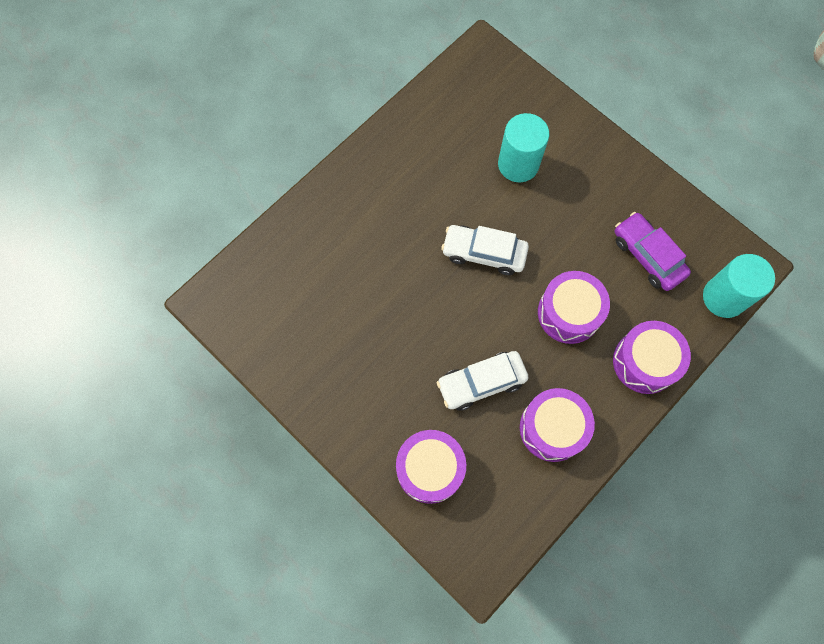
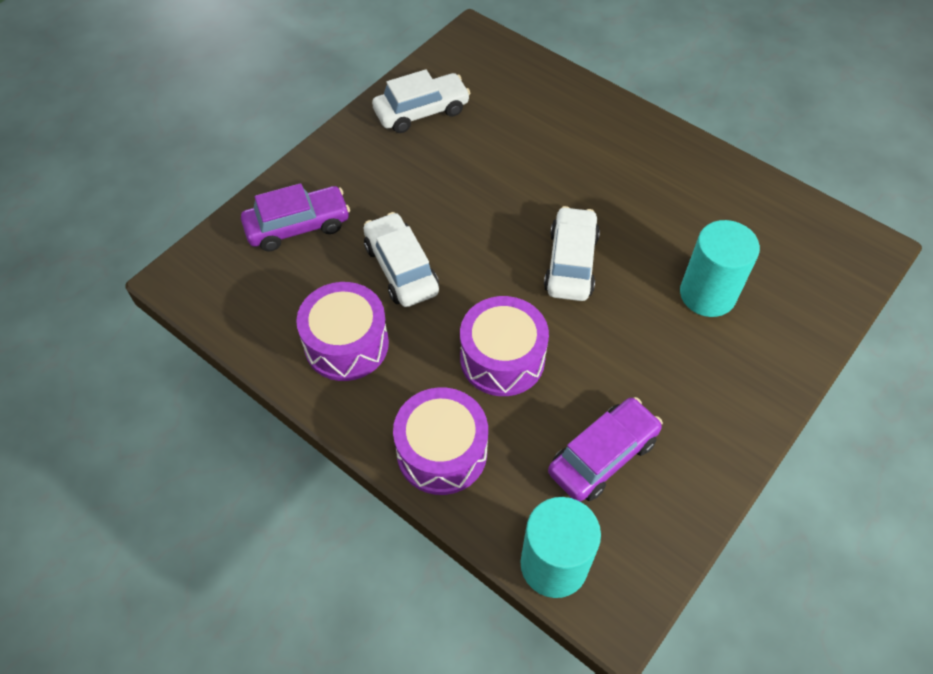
camera: 85 degrees right, 15 degrees down
purple drum [396,430,466,504] -> purple car [241,183,350,252]
none -> white car [372,69,471,133]

